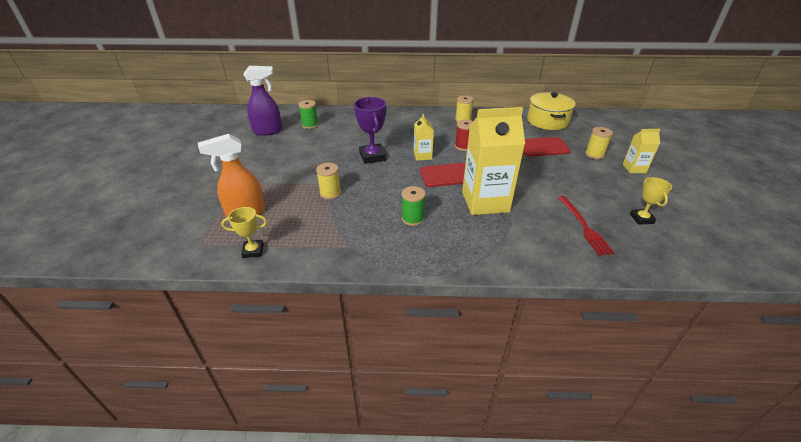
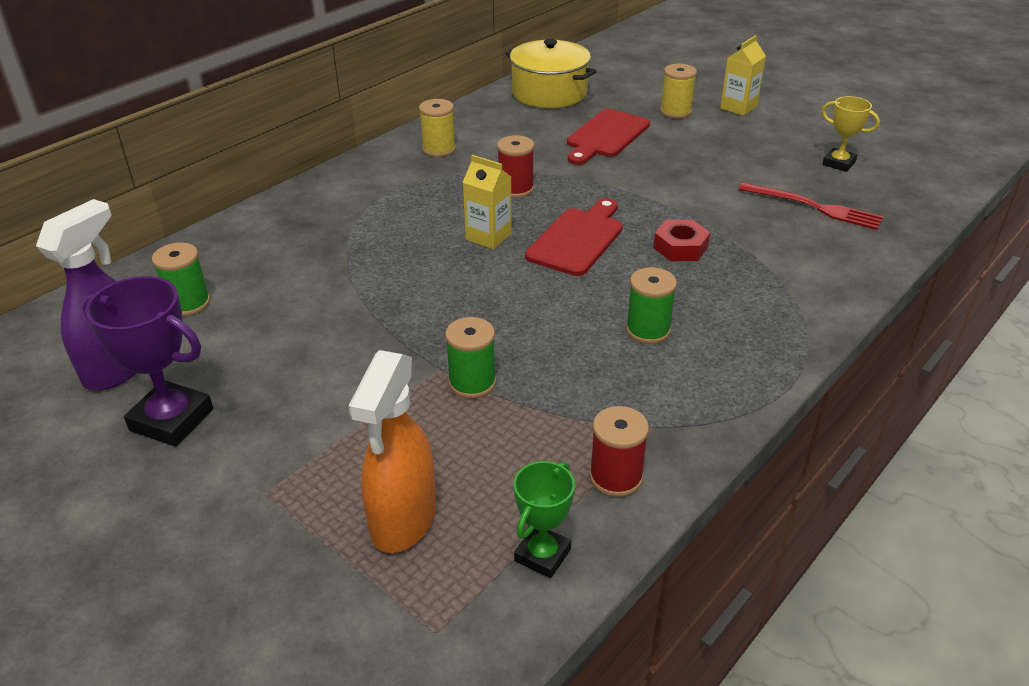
camera: 50 degrees left, 0 degrees up
yellow trophy [222,207,267,258] -> green trophy [514,461,575,578]
yellow spool [316,163,341,200] -> green spool [445,317,496,399]
purple trophy [354,97,387,164] -> purple trophy moved to [82,276,213,447]
yellow carton [462,107,525,215] -> red nut [653,220,710,261]
none -> red spool [589,406,649,497]

